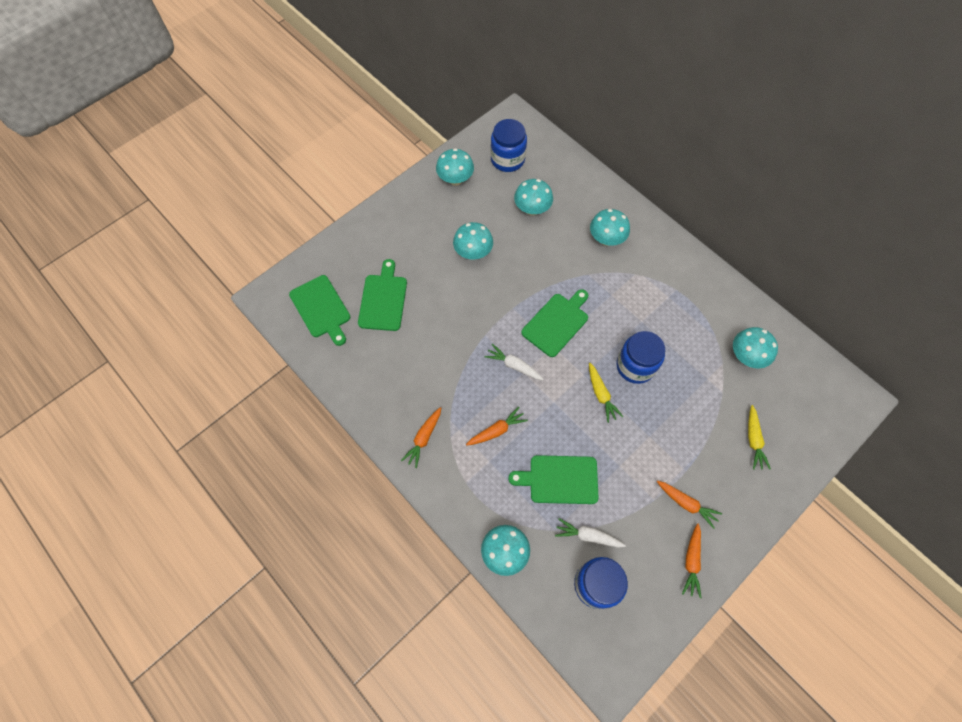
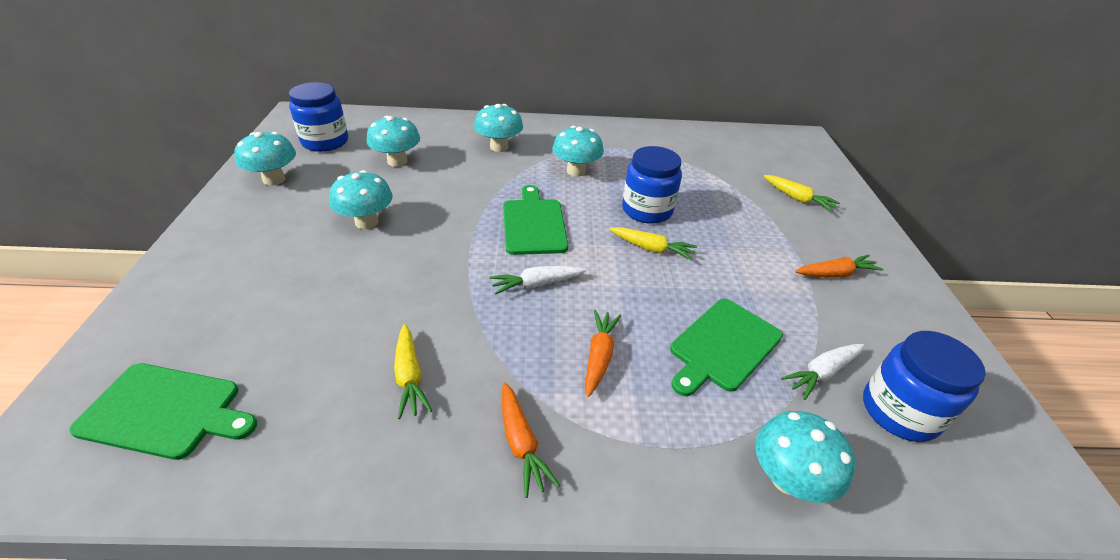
camera: 50 degrees left, 25 degrees down
green cutting board [358,259,407,331] -> none
orange carrot [682,523,701,598] -> none
turquoise mushroom [733,327,778,369] -> turquoise mushroom moved to [552,126,604,177]
none -> yellow carrot [394,324,432,419]

